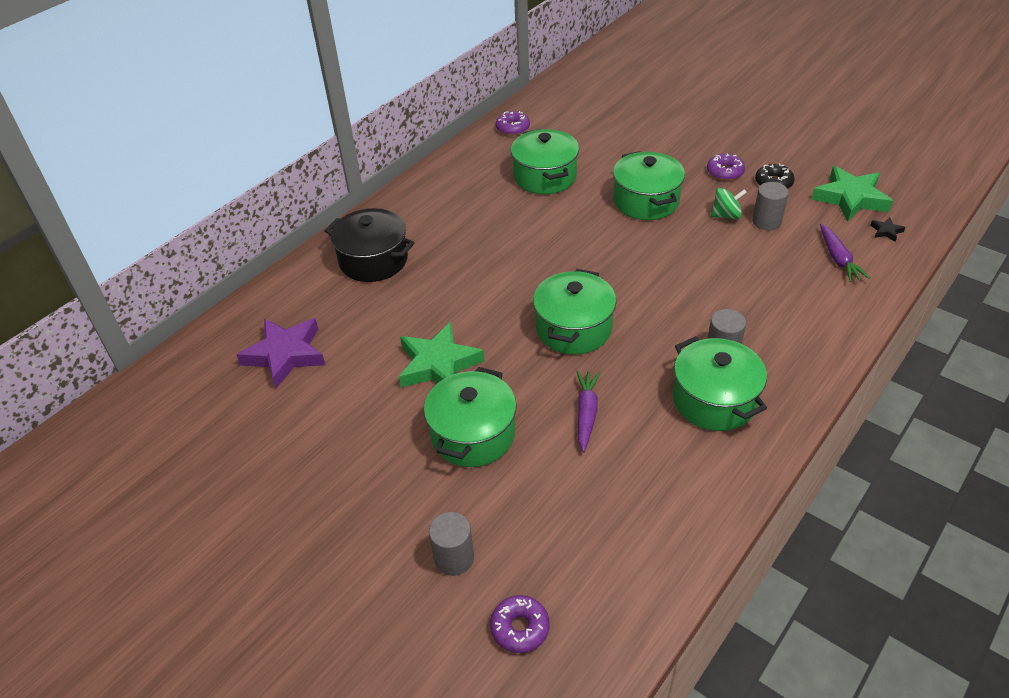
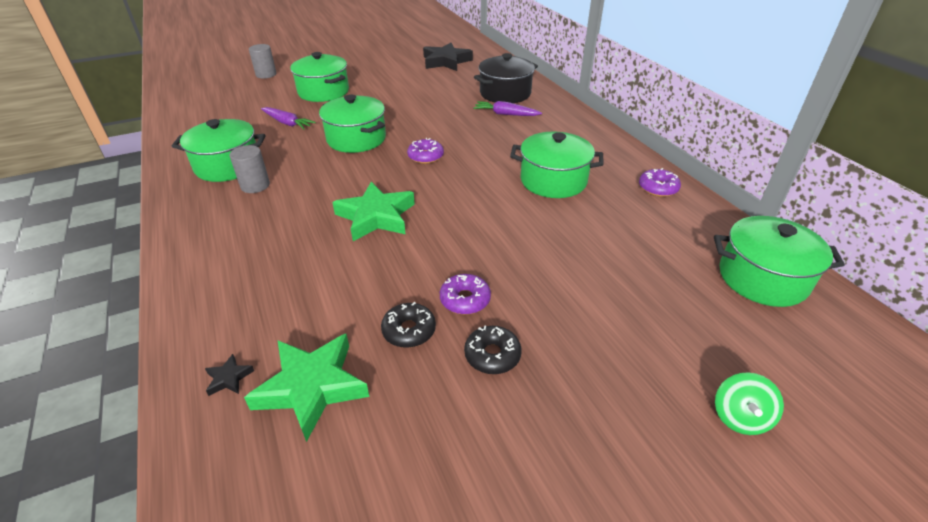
camera: 115 degrees right, 5 degrees down
purple star [236,318,325,389] -> black star [423,43,473,71]
green star [399,322,484,387] -> green star moved to [332,182,415,241]
purple donut [490,595,549,653] -> purple donut moved to [407,138,444,164]
green pot [613,151,685,220] -> green pot moved to [714,216,845,307]
green spinning top [711,188,747,219] -> green spinning top moved to [715,372,784,435]
grey cylinder [752,182,789,230] -> none
purple carrot [820,224,870,282] -> purple carrot moved to [473,101,542,116]
none -> black donut [464,326,522,374]

